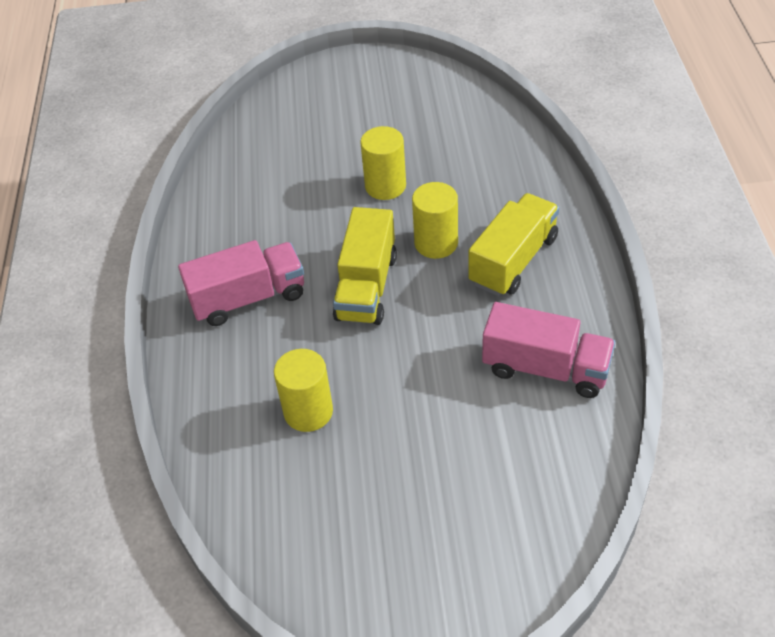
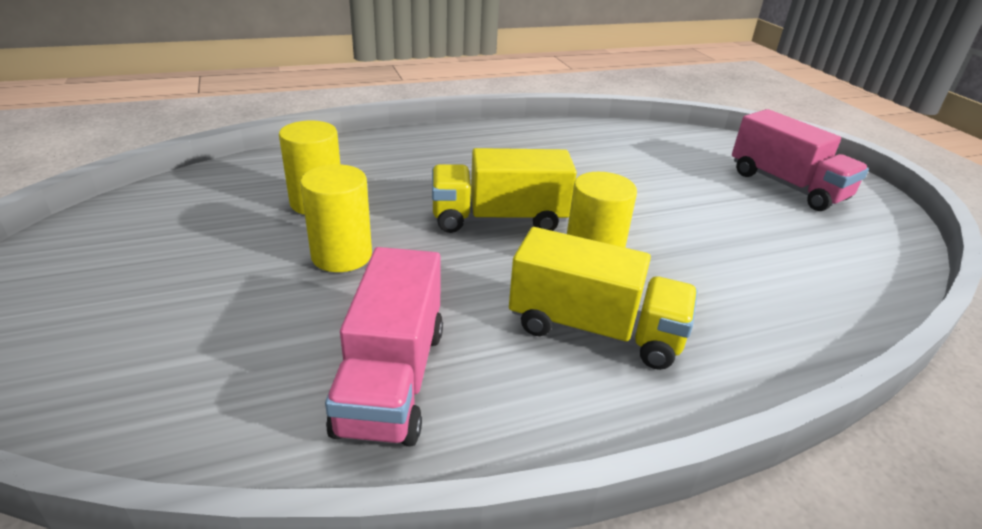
camera: 70 degrees right, 15 degrees down
pink truck [178,240,304,326] -> pink truck moved to [732,109,869,211]
yellow cylinder [360,126,406,200] -> yellow cylinder moved to [300,164,372,272]

